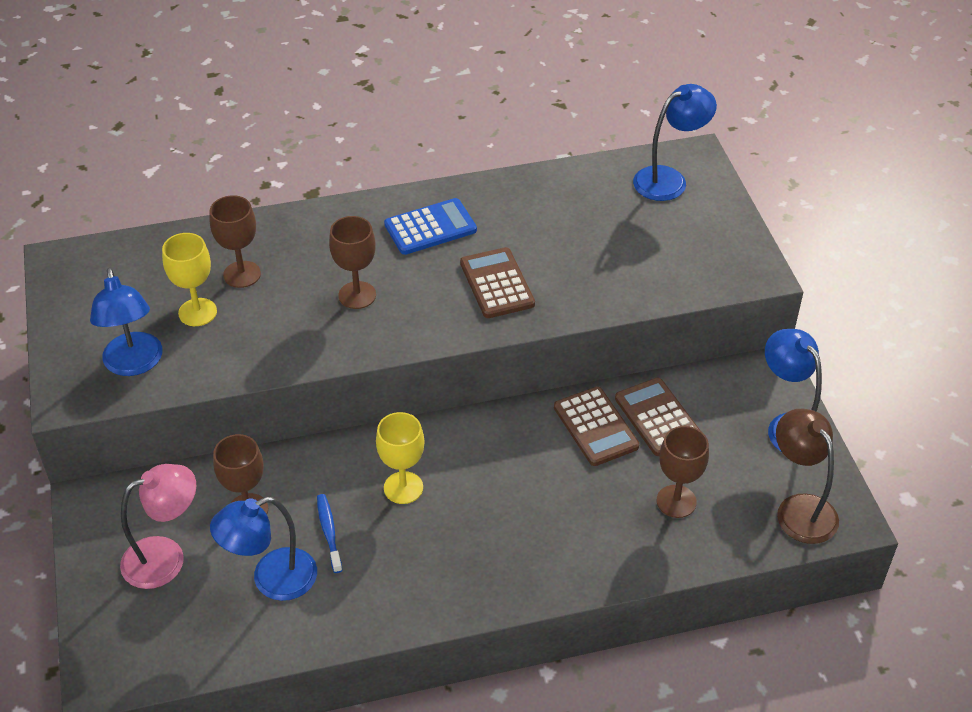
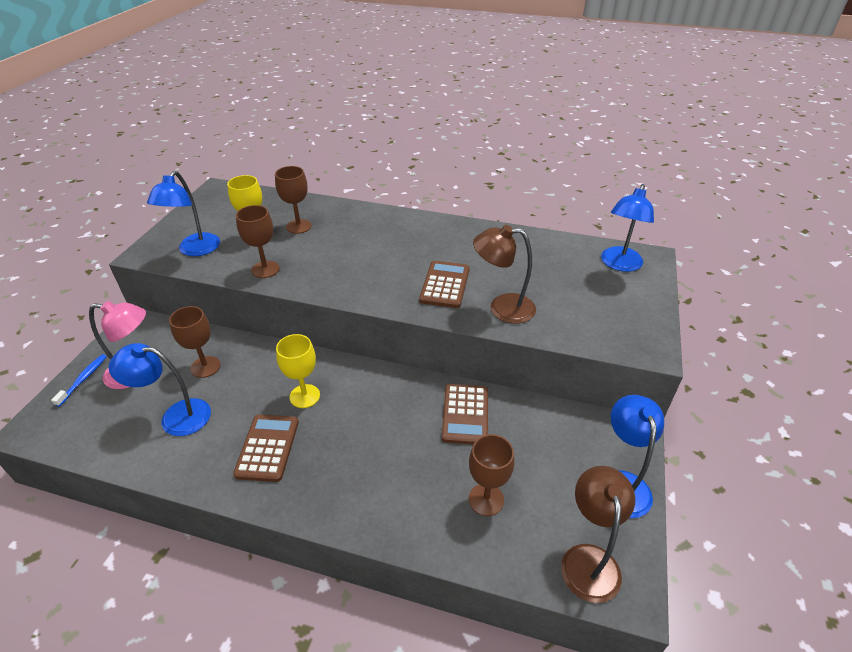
camera: 30 degrees right, 5 degrees down
blue toothbrush [317,494,343,573] -> blue toothbrush moved to [51,354,107,407]
brown goblet [329,216,376,309] -> brown goblet moved to [236,205,280,278]
blue calculator [384,198,477,255] -> none
brown calculator [615,378,700,456] -> brown calculator moved to [233,415,299,482]
blue lamp [633,84,717,201] -> blue lamp turned 120 degrees clockwise [601,184,654,272]
none -> brown lamp [473,225,536,324]

